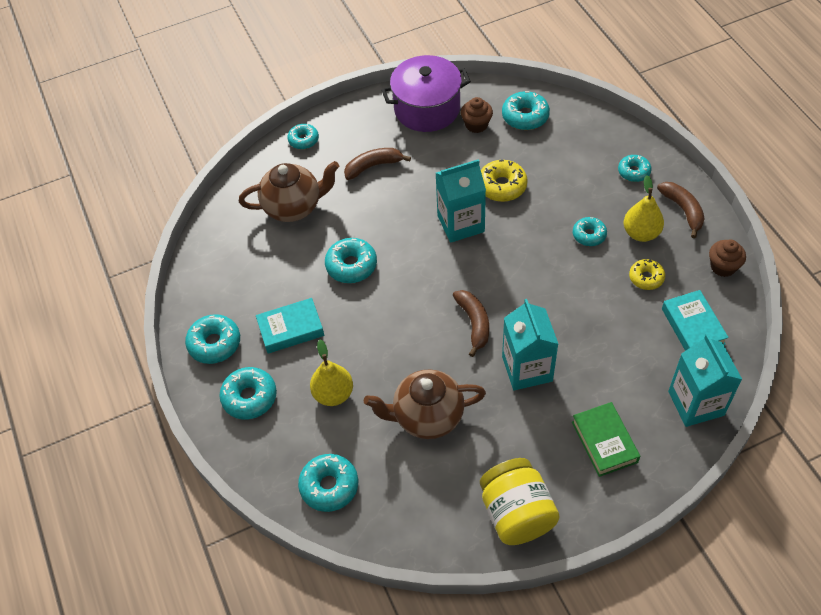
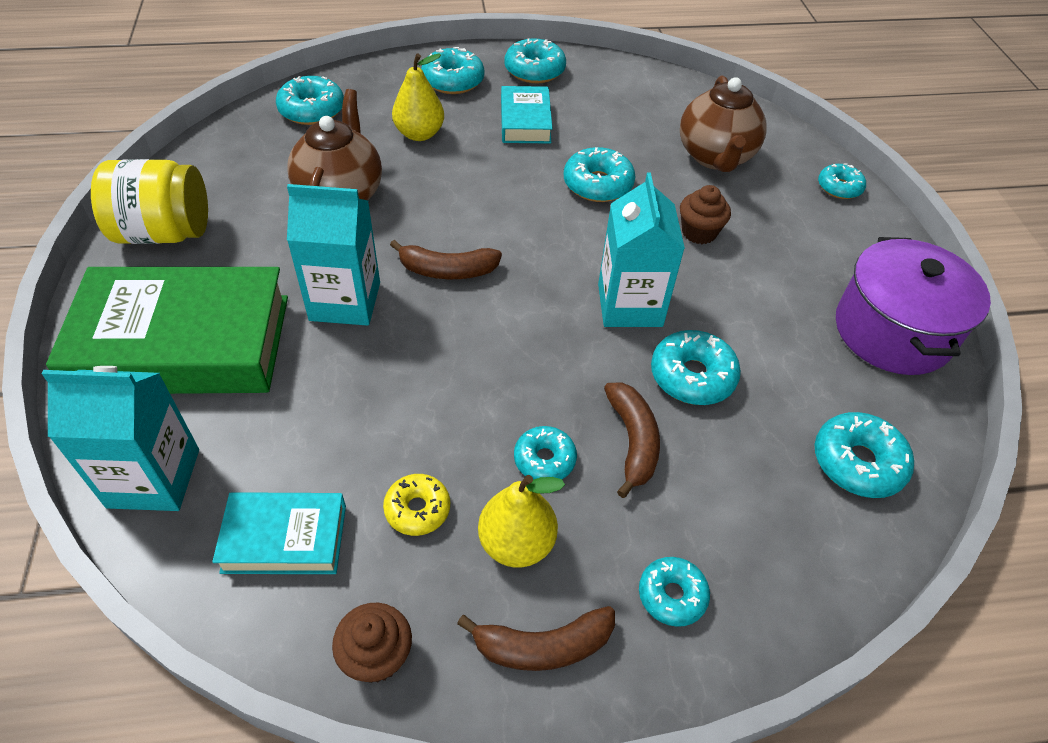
camera: 100 degrees right, 5 degrees down
brown banana [344,148,411,180] -> brown banana moved to [604,382,660,498]
brown cupcake [461,97,493,133] -> brown cupcake moved to [680,185,731,244]
yellow donut [481,160,528,202] -> turquoise donut [651,330,741,405]
green book [572,402,640,477] -> green book [46,267,288,394], size x2.00

